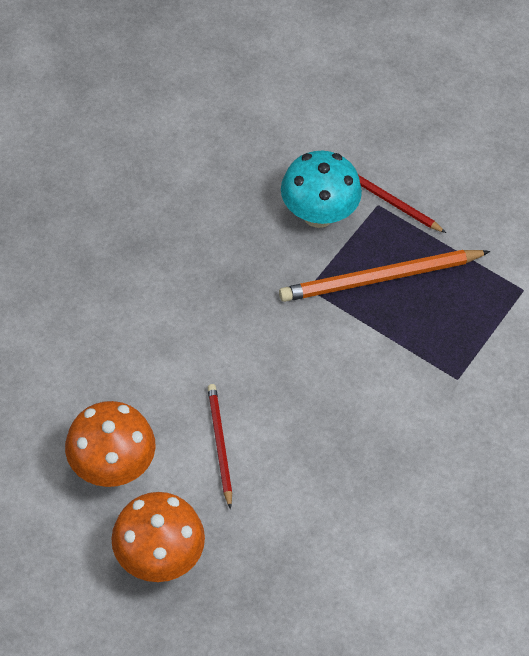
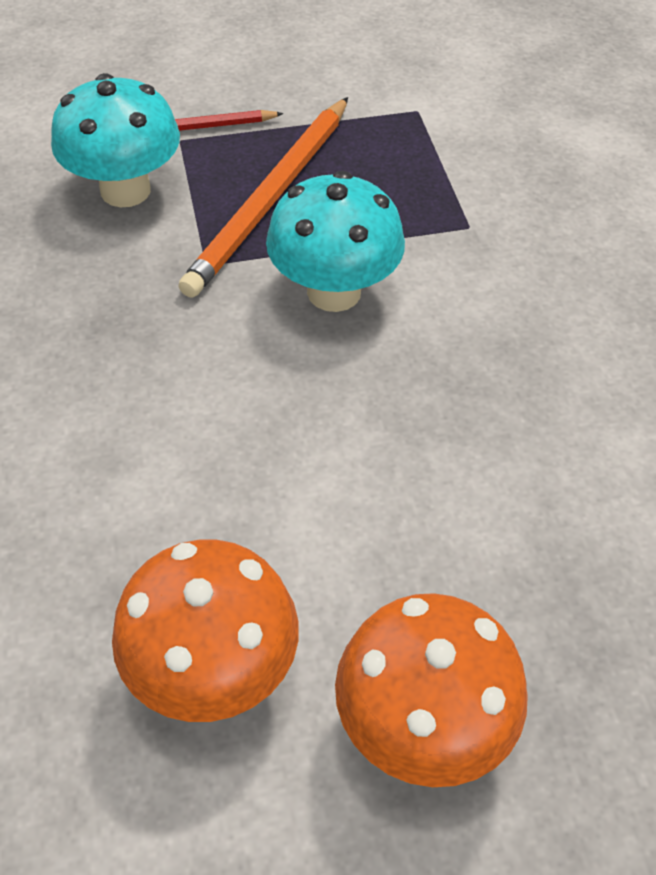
camera: 45 degrees left, 5 degrees down
red pencil [207,384,232,509] -> none
none -> turquoise mushroom [266,171,405,312]

